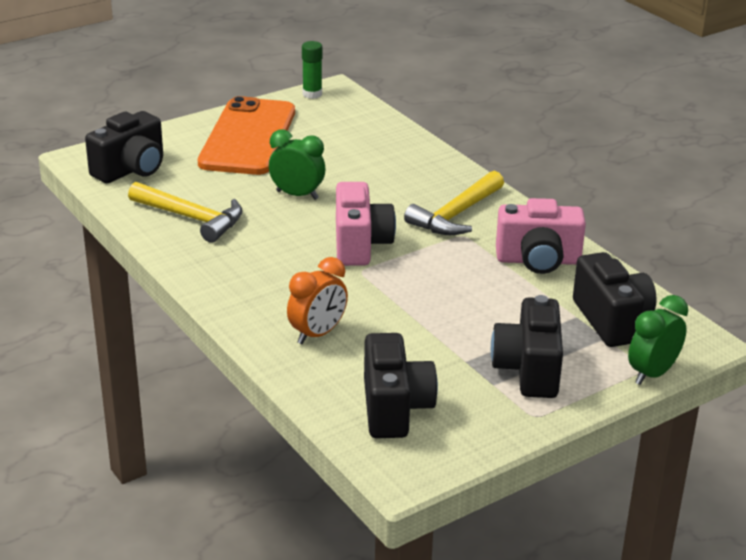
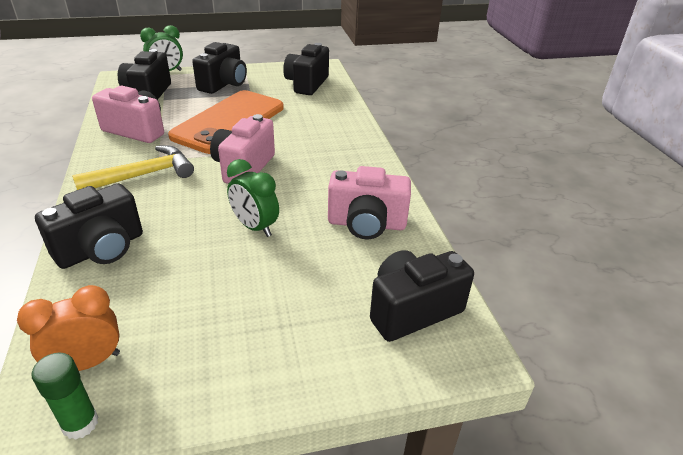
camera: 160 degrees left, 5 degrees up
yellow hammer [128,182,243,243] -> pink camera [328,166,411,239]
orange phone [198,96,295,175] -> orange phone moved to [168,90,284,154]
orange clock [287,257,348,344] -> orange clock moved to [17,285,120,371]
none -> black camera [35,183,143,269]

